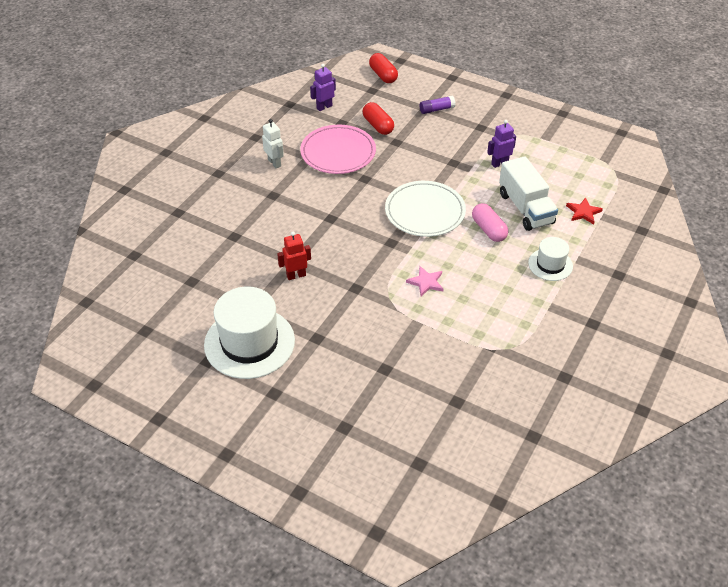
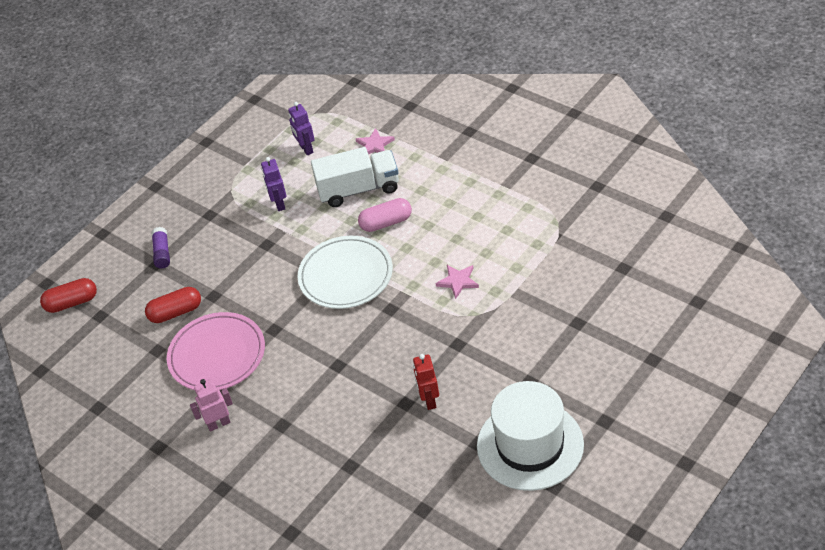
camera: 75 degrees left, 0 degrees up
white robot [262,119,284,168] -> pink robot [190,379,233,432]
purple robot [310,64,336,111] -> purple robot moved to [288,102,315,155]
white hat [528,237,573,281] -> none
red star [566,197,603,224] -> pink star [356,128,395,154]

